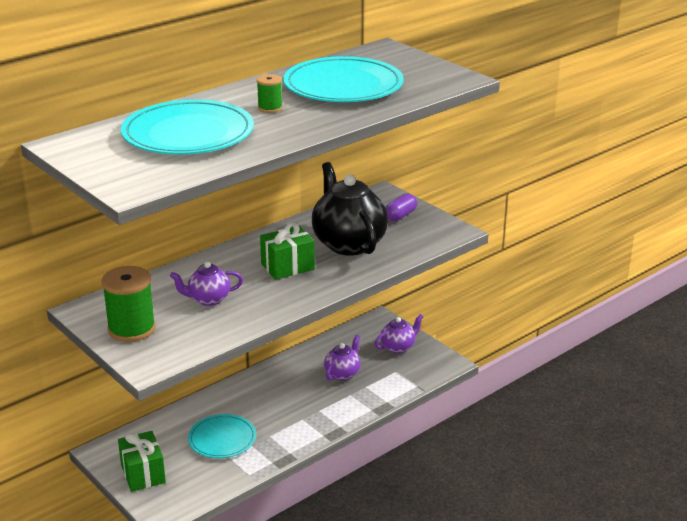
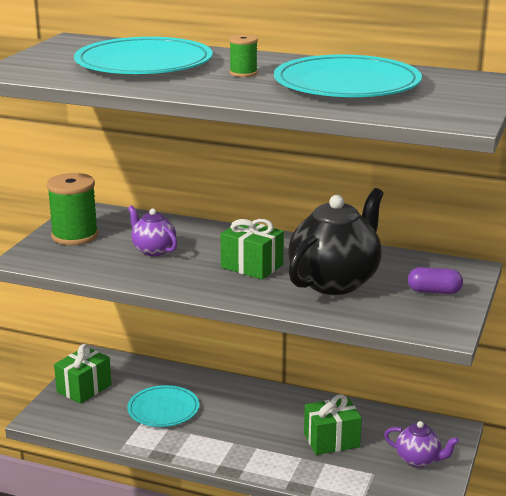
camera: 60 degrees right, 5 degrees down
purple teapot [324,335,360,380] -> green gift [304,394,362,455]

